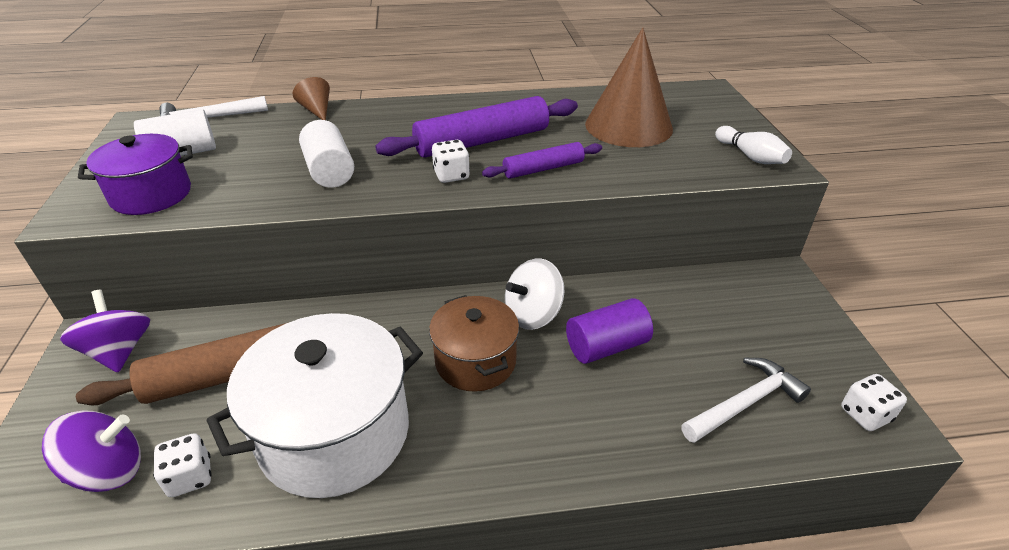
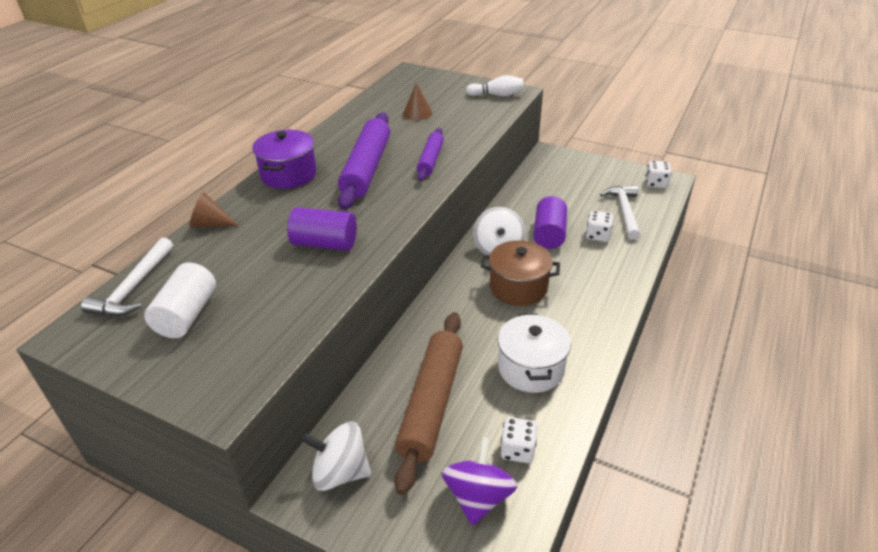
camera: 55 degrees left, 0 degrees up
purple spinning top [60,290,150,372] -> white spinning top [301,422,371,491]
purple pot [78,134,193,215] -> purple pot moved to [252,130,317,189]
white pot [207,313,423,498] -> white pot [498,313,571,393], size x0.61
white cylinder [299,120,354,188] -> purple cylinder [287,207,357,251]
white dice [432,140,470,183] -> white dice moved to [586,211,613,242]
brown cone [585,28,673,147] -> brown cone [403,82,432,120], size x0.45

